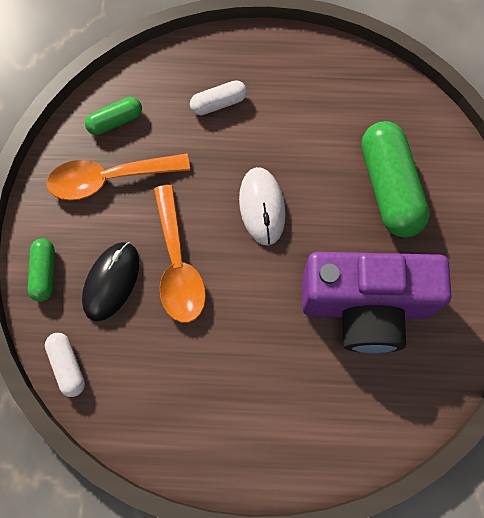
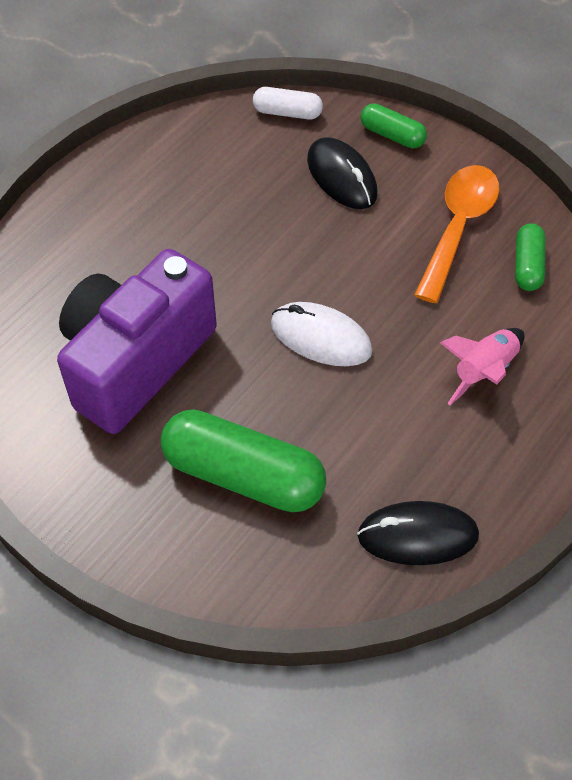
camera: 125 degrees right, 15 degrees down
orange spoon [154,185,206,323] -> none
white capsule [190,80,247,115] -> pink rocket [440,328,524,405]
none -> black mouse [357,501,479,565]

